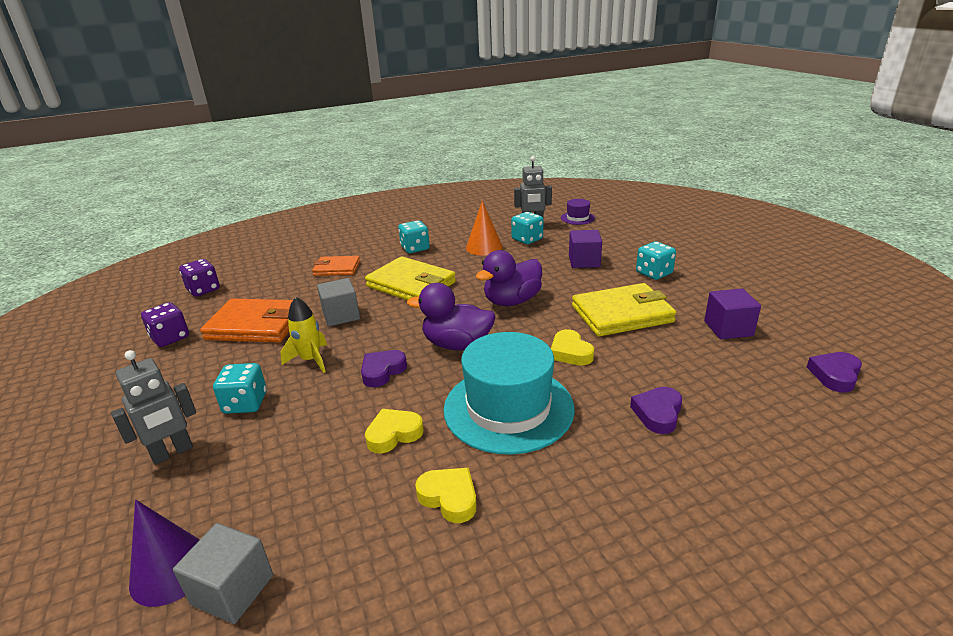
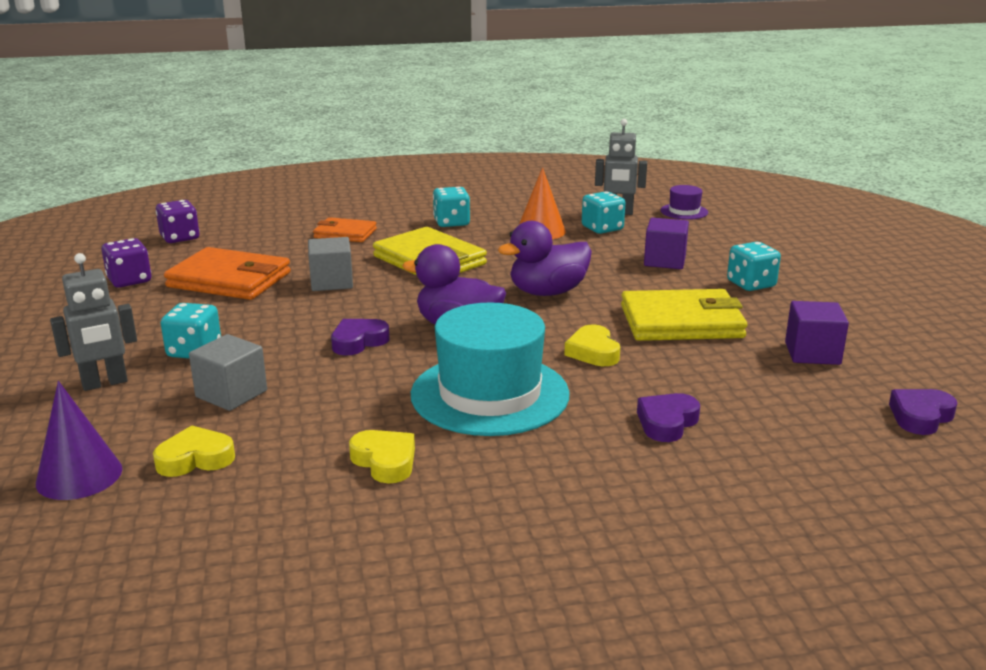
camera: 10 degrees right, 5 degrees down
grey cube [173,523,273,624] -> grey cube moved to [189,334,267,411]
yellow rocket [280,297,327,373] -> none
yellow heart [365,409,424,454] -> yellow heart moved to [153,425,235,477]

